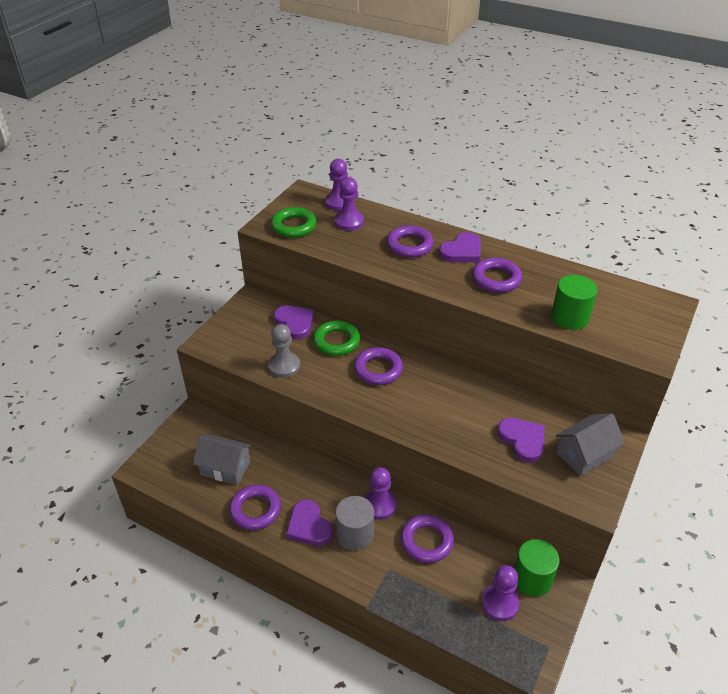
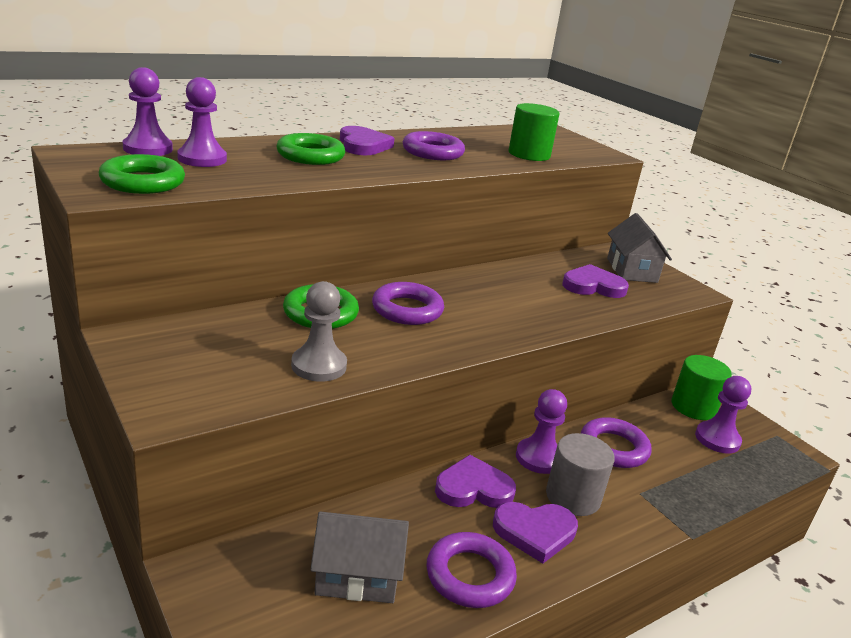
camera: 65 degrees left, 15 degrees down
grey house [193,434,252,485] -> grey house turned 45 degrees clockwise [310,512,409,603]
purple heart [274,306,314,339] -> purple heart moved to [435,455,516,508]
purple ring [386,225,434,258] -> green ring [276,133,345,165]

